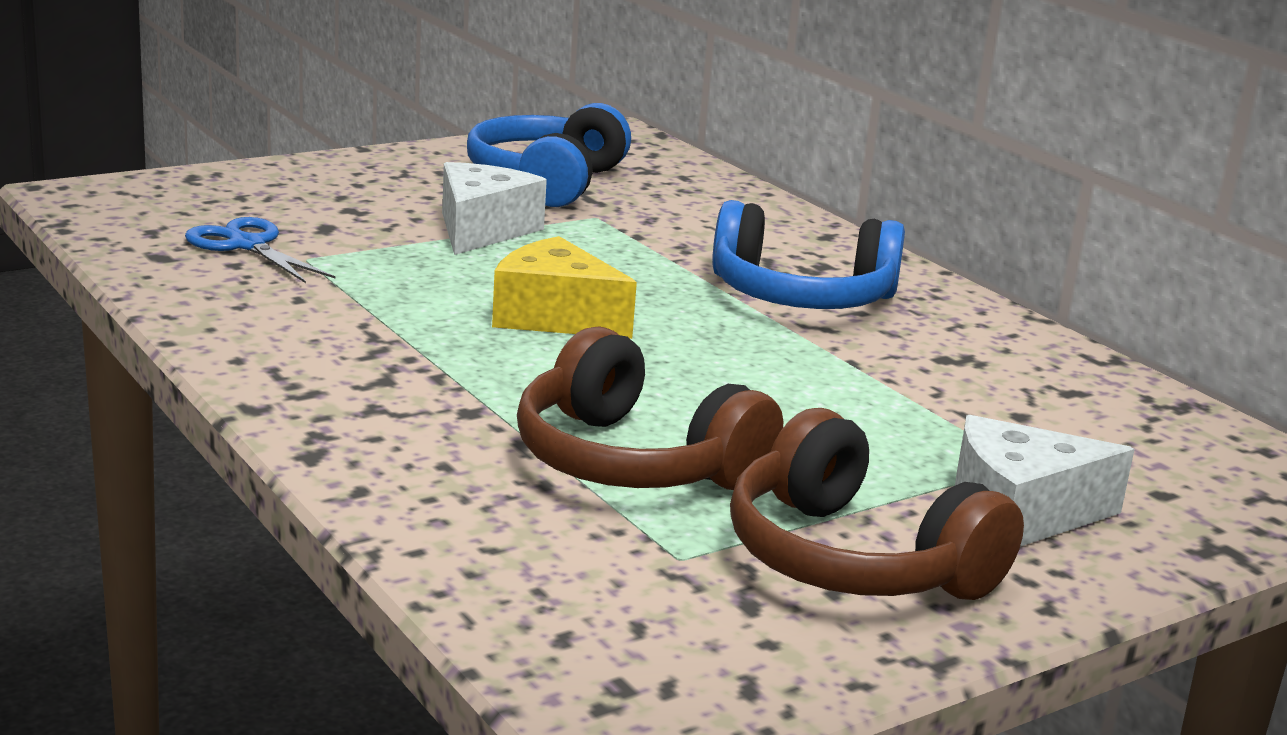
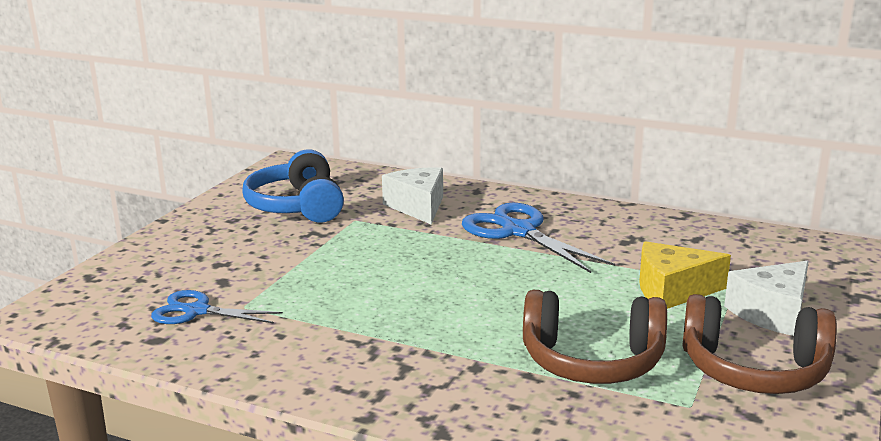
camera: 30 degrees left, 0 degrees up
white cheese [442,162,547,255] -> white cheese moved to [382,167,443,225]
yellow cheese [492,236,637,339] -> yellow cheese moved to [639,241,731,309]
blue headphones [712,200,905,309] -> blue scissors [462,203,615,273]

